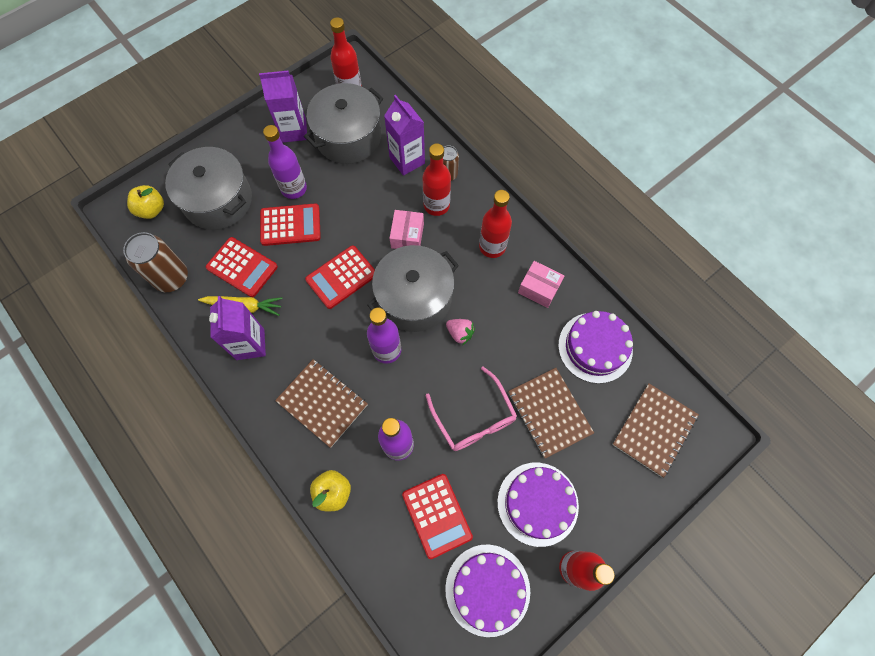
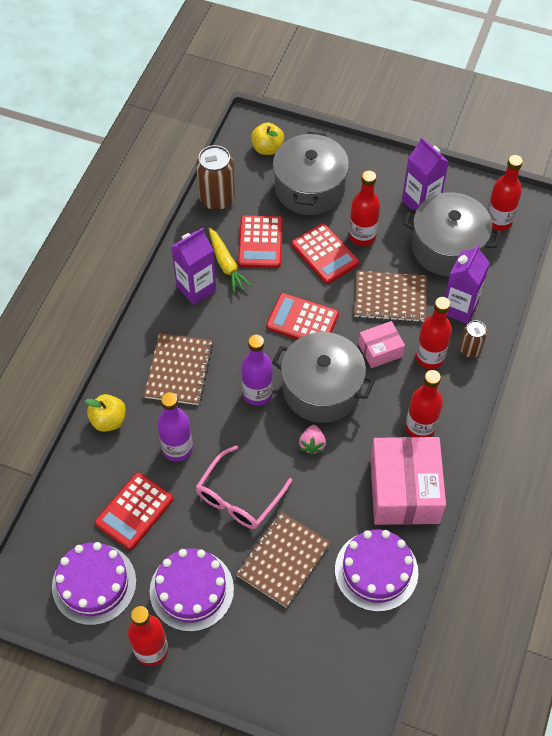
camera: 60 degrees right, 10 degrees down
purple bottle [263,125,307,199] -> red bottle [349,170,380,246]
pink box [518,261,564,308] -> pink box [370,437,446,525], size x1.95
brown notebook [612,384,699,478] -> brown notebook moved to [354,271,427,322]

